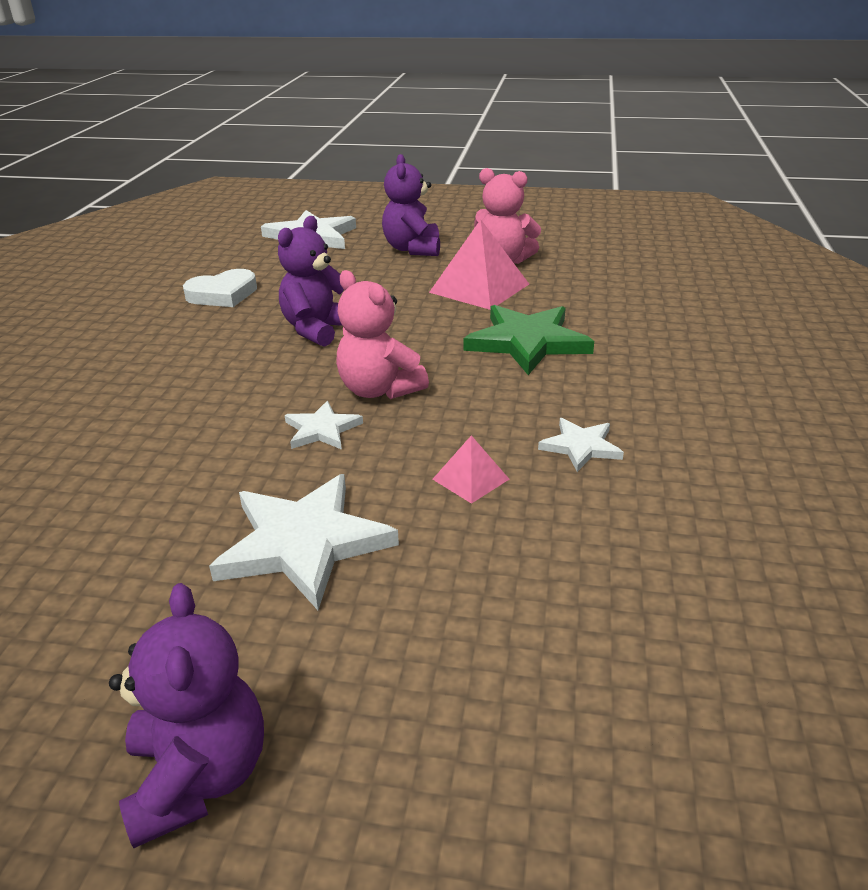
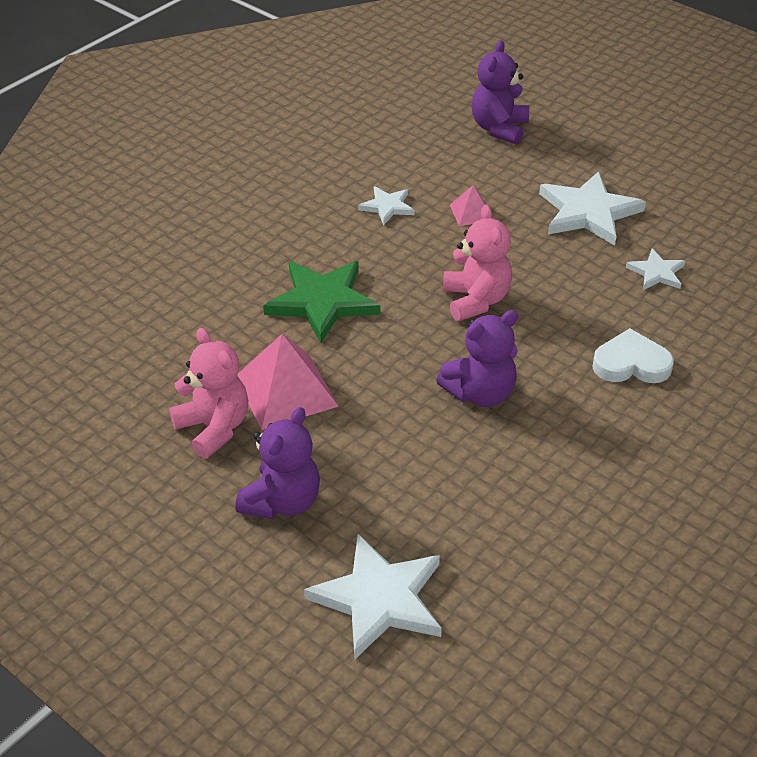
camera: 150 degrees left, 10 degrees up
purple teddy bear [109,583,264,848] -> purple teddy bear moved to [471,40,529,145]
white heart [183,269,257,307] -> white heart moved to [592,328,674,383]
white star [285,401,363,450] -> white star moved to [626,248,685,290]

